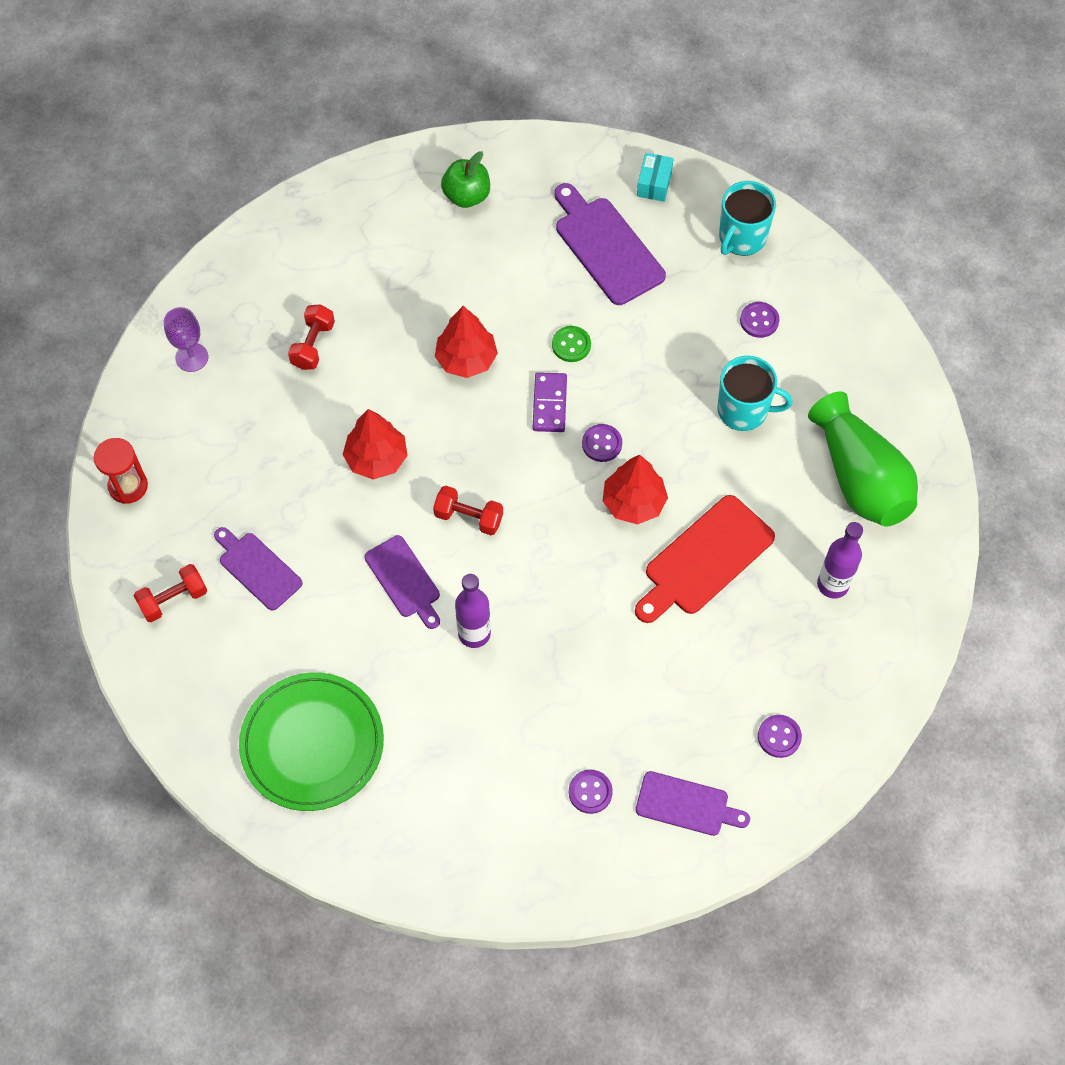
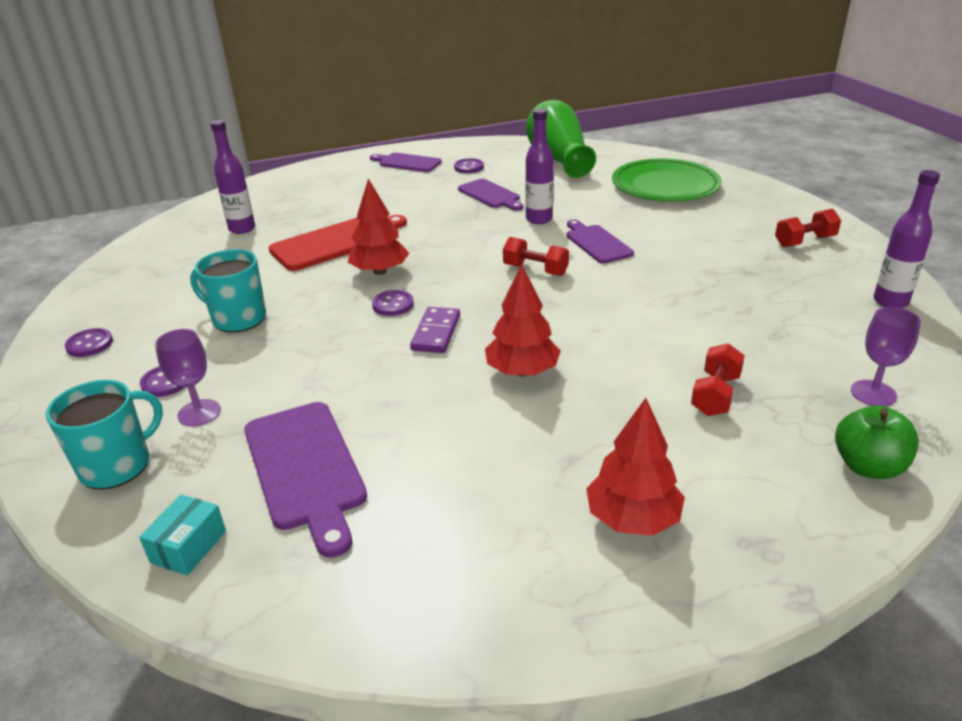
camera: 170 degrees left, 30 degrees down
red hourglass [94,438,148,504] -> purple bottle [873,170,940,308]
purple cutting board [214,527,303,611] -> purple cutting board moved to [458,179,523,211]
red tree [343,409,407,480] -> red tree moved to [586,398,685,536]
green apple [441,151,490,208] -> green apple moved to [835,405,919,479]
green button [552,326,591,362] -> none
purple button [758,715,802,758] -> purple button moved to [65,328,113,357]
green vase [808,391,918,526] -> green vase moved to [526,100,596,178]
none -> purple goblet [155,329,221,427]

